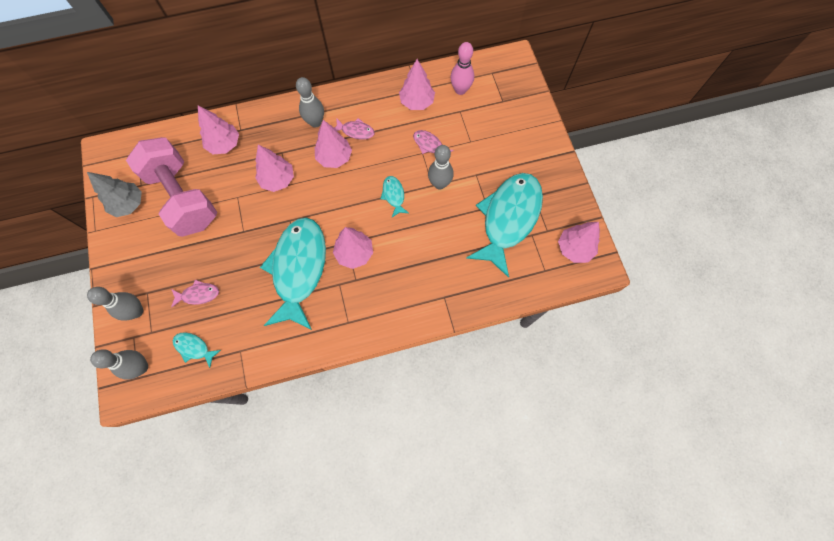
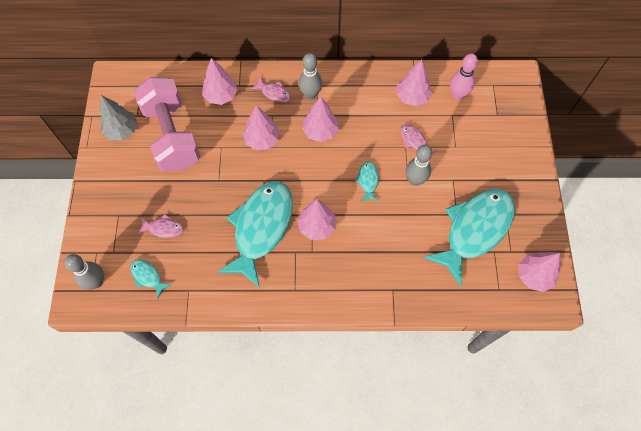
camera: 15 degrees right, 5 degrees down
grey bowling pin [87,287,143,321] -> none
pink fish [335,118,375,140] -> pink fish moved to [251,77,291,103]

